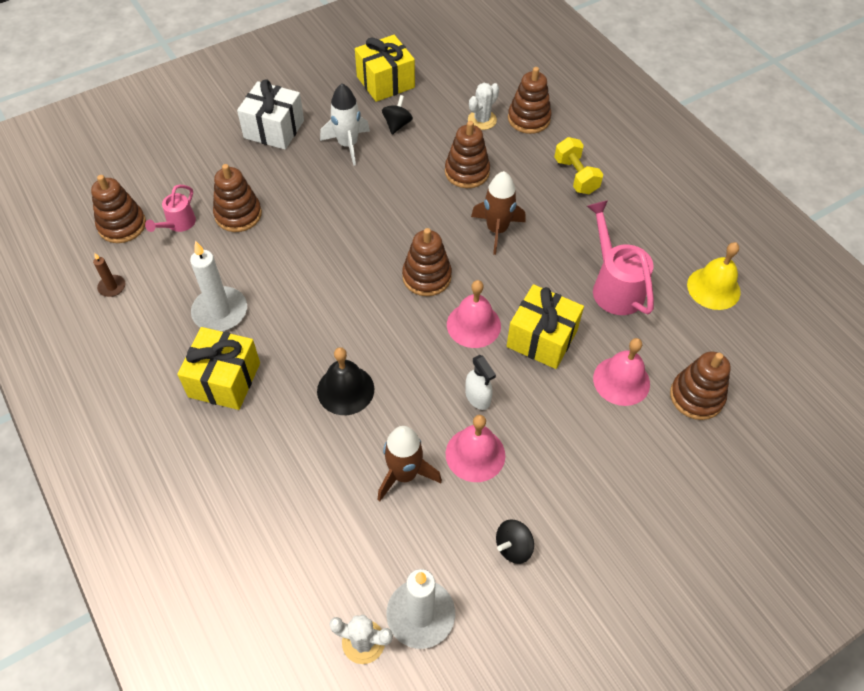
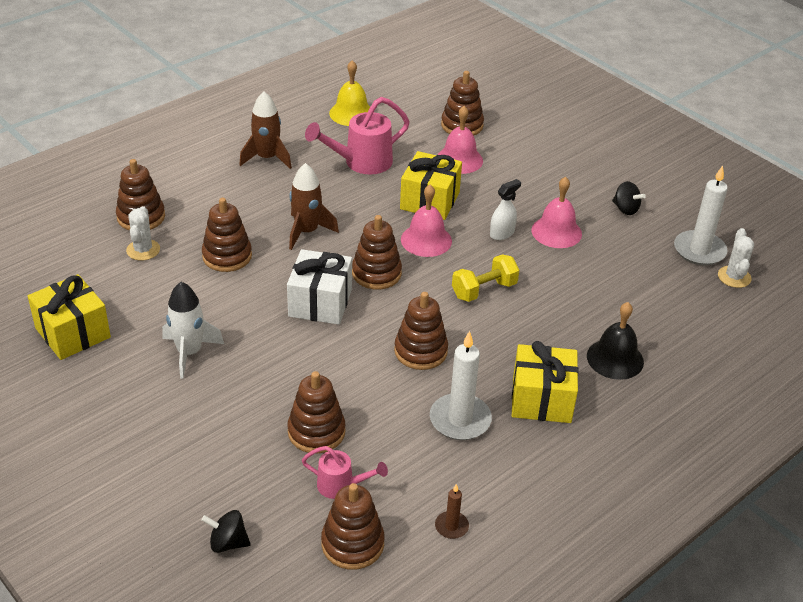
camera: 100 degrees left, 15 degrees down
white gift [237,79,304,150] -> white gift moved to [287,249,352,325]
black bell [317,347,374,415] -> black bell moved to [587,302,644,380]
brown rocket [377,426,442,502] -> brown rocket moved to [239,92,292,169]
black spinning top [382,95,413,135] -> black spinning top moved to [201,510,251,553]
white cactus [468,83,499,130] -> white cactus turned 60 degrees clockwise [126,206,160,261]
yellow dumbbell [554,137,603,194] -> yellow dumbbell moved to [452,254,519,302]
none -> brown stacking toy [394,292,448,370]

